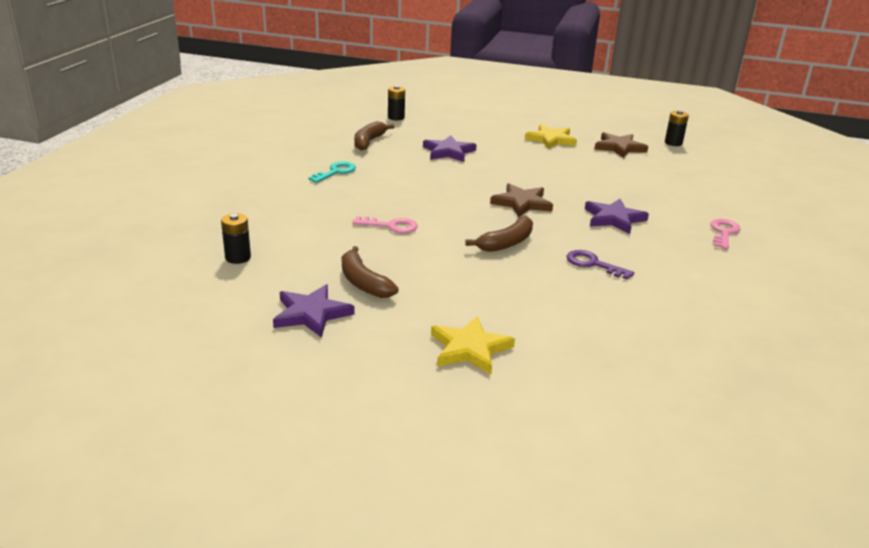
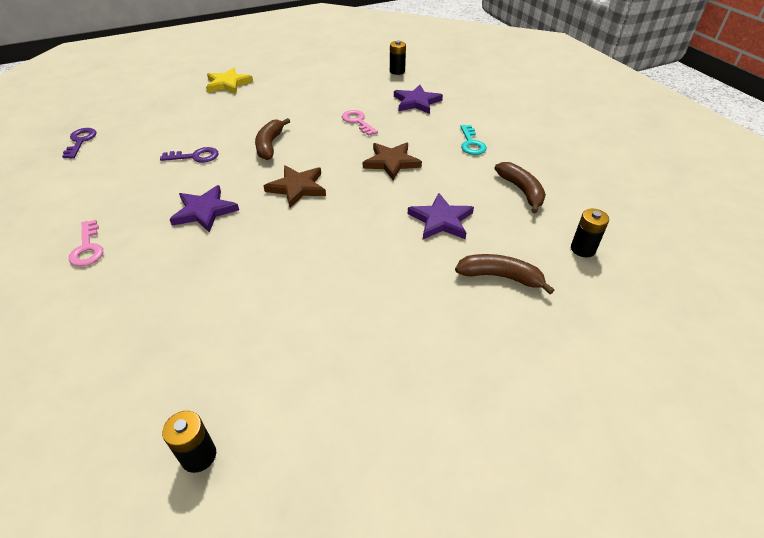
camera: 140 degrees right, 15 degrees up
purple star [273,284,354,338] -> purple star moved to [394,85,443,114]
brown banana [342,246,398,298] -> brown banana moved to [455,254,554,294]
pink key [352,216,418,233] -> pink key turned 90 degrees clockwise [342,110,378,136]
yellow star [525,124,577,149] -> none
brown star [595,132,648,158] -> brown star moved to [363,143,422,180]
none -> purple key [62,128,97,159]

